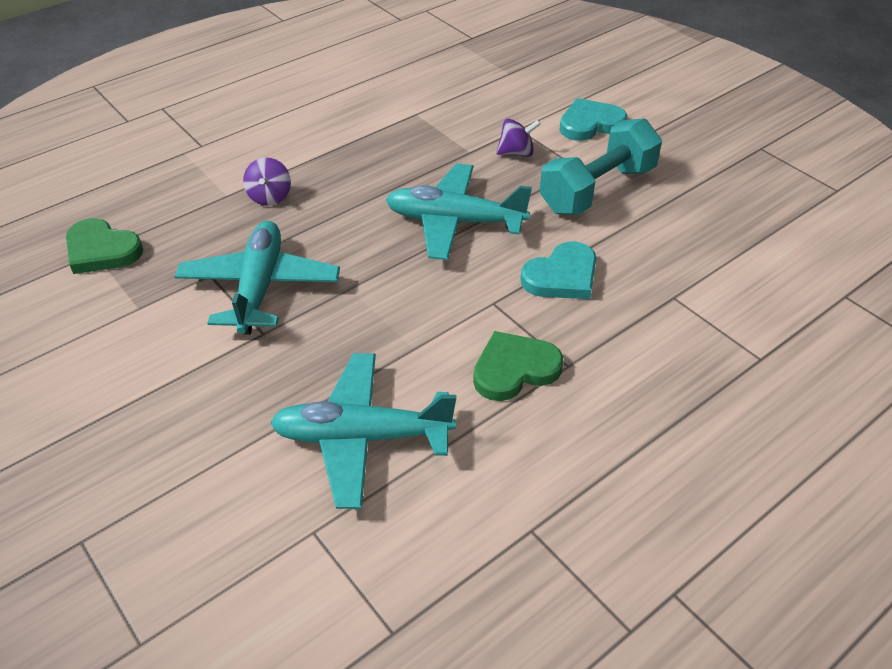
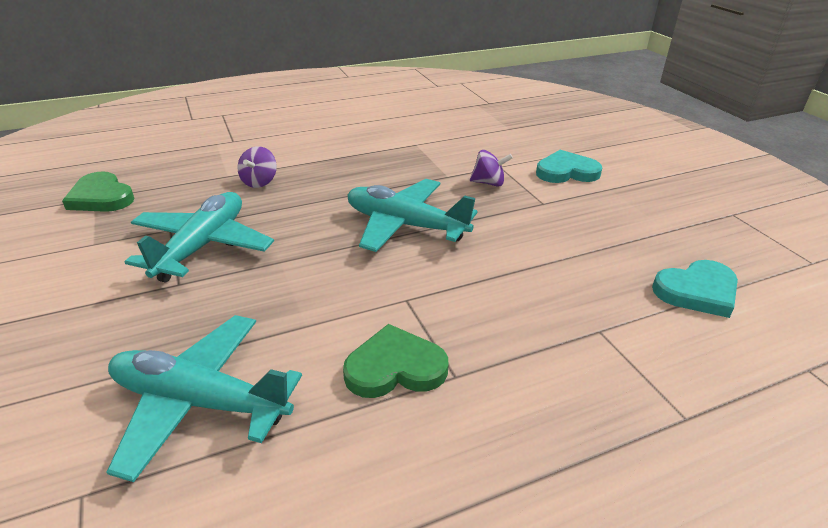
camera: 15 degrees right, 10 degrees down
turquoise heart [520,242,596,299] -> turquoise heart moved to [652,260,738,318]
turquoise dumbbell [539,118,662,215] -> none

